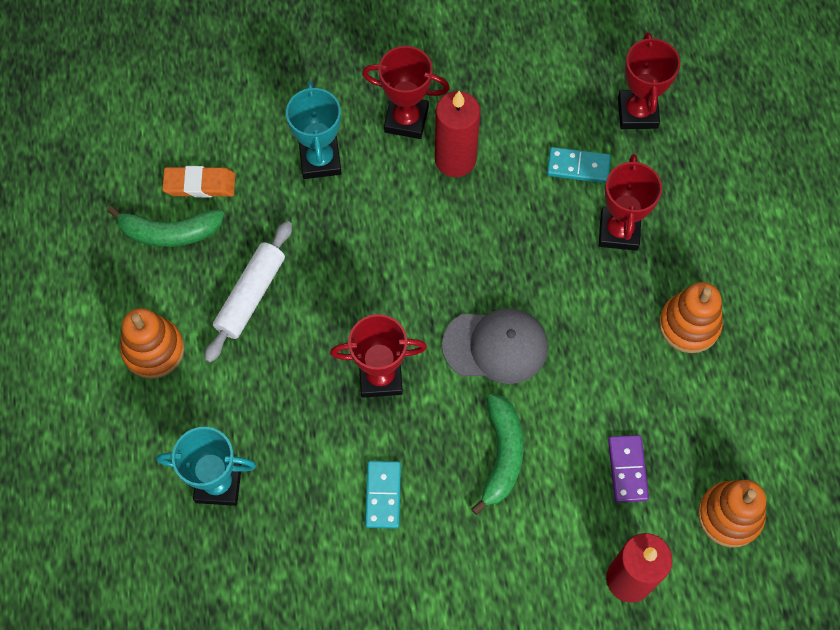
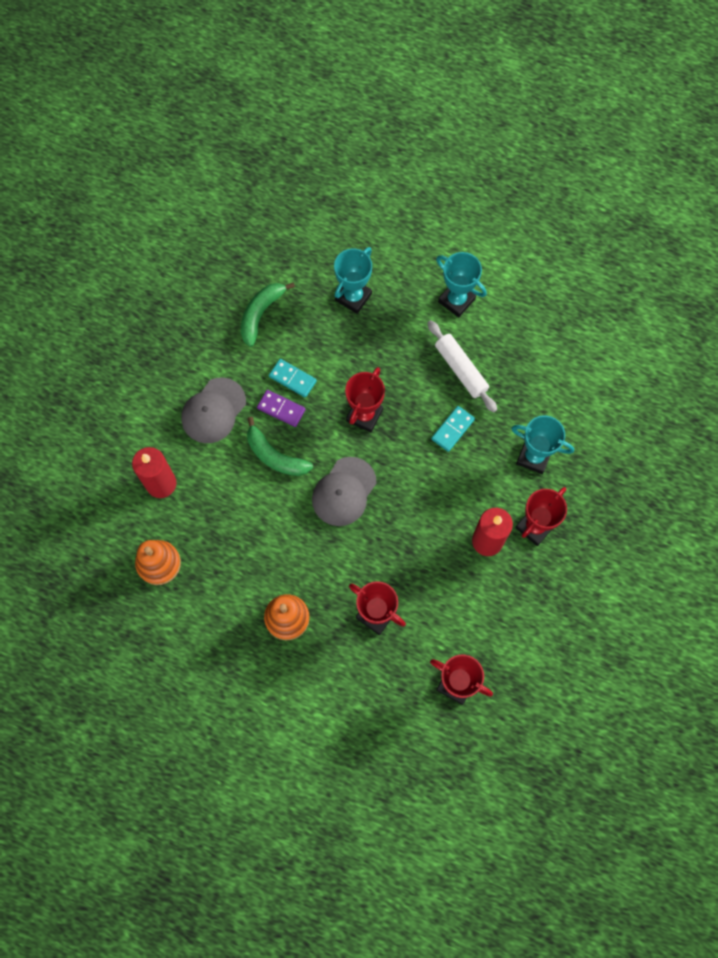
camera: 120 degrees right, 5 degrees up
green banana [107,206,224,247] -> green banana moved to [241,282,295,347]
orange stacking toy [120,308,184,379] -> turquoise trophy [436,252,487,318]
orange eraser [162,166,236,197] -> none
turquoise domino [547,147,611,183] -> turquoise domino moved to [431,406,475,452]
purple domino [608,435,649,503] -> purple domino moved to [257,390,306,427]
none -> grey cap [181,377,246,443]

